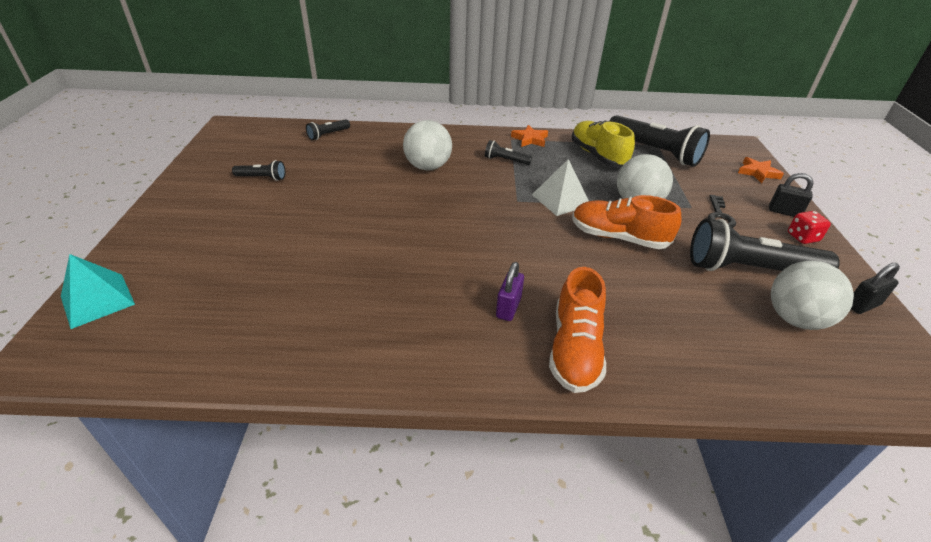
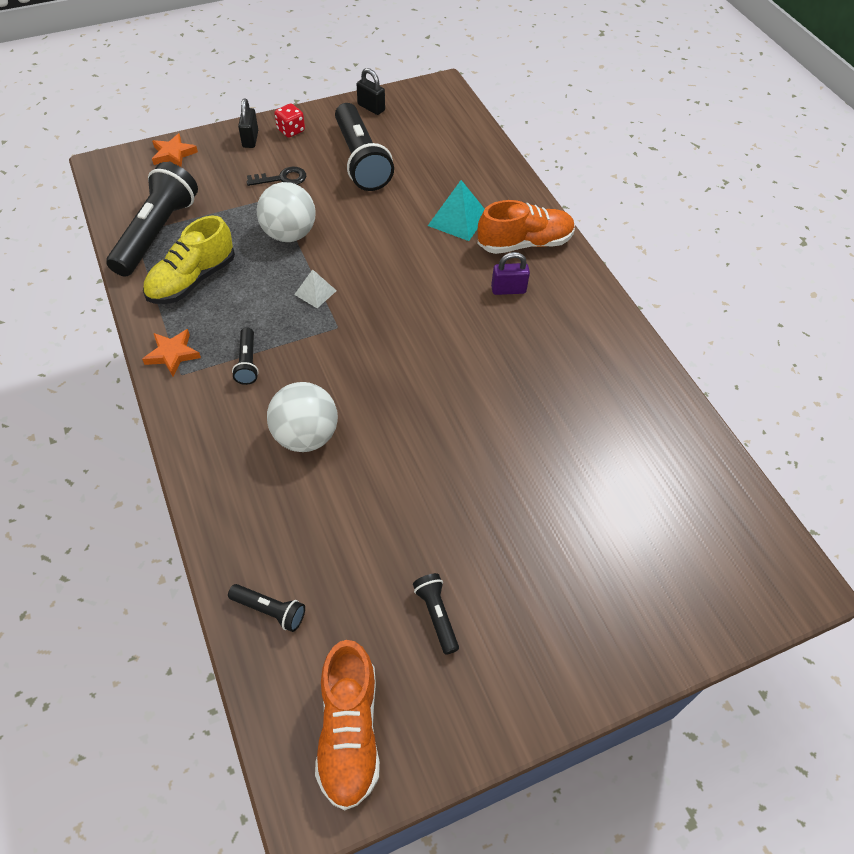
camera: 115 degrees left, 15 degrees up
turquoise pyramid [61,254,135,329] -> turquoise pyramid moved to [428,180,485,241]
white pyramid [532,159,589,216] -> white pyramid [294,269,337,308], size x0.61
orange shoe [572,195,681,249] -> orange shoe moved to [315,640,380,811]
white ball [771,261,854,330] -> none

